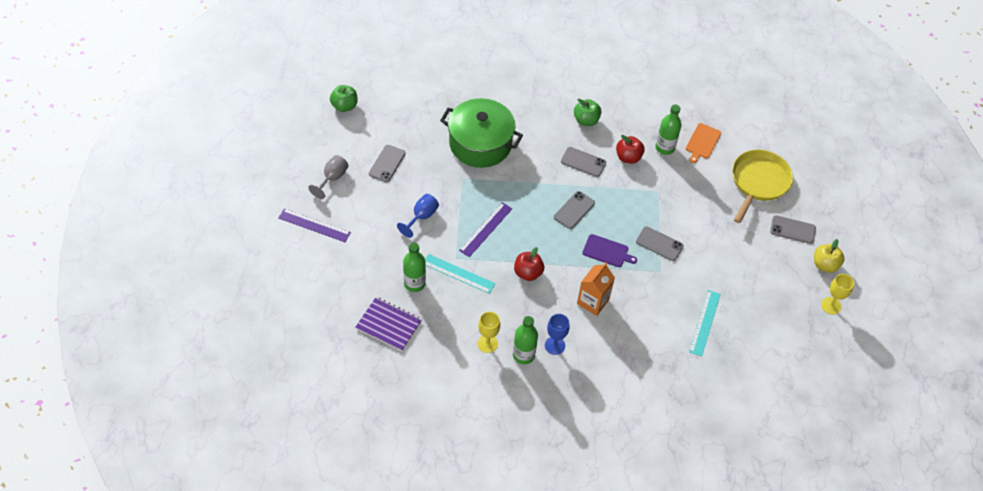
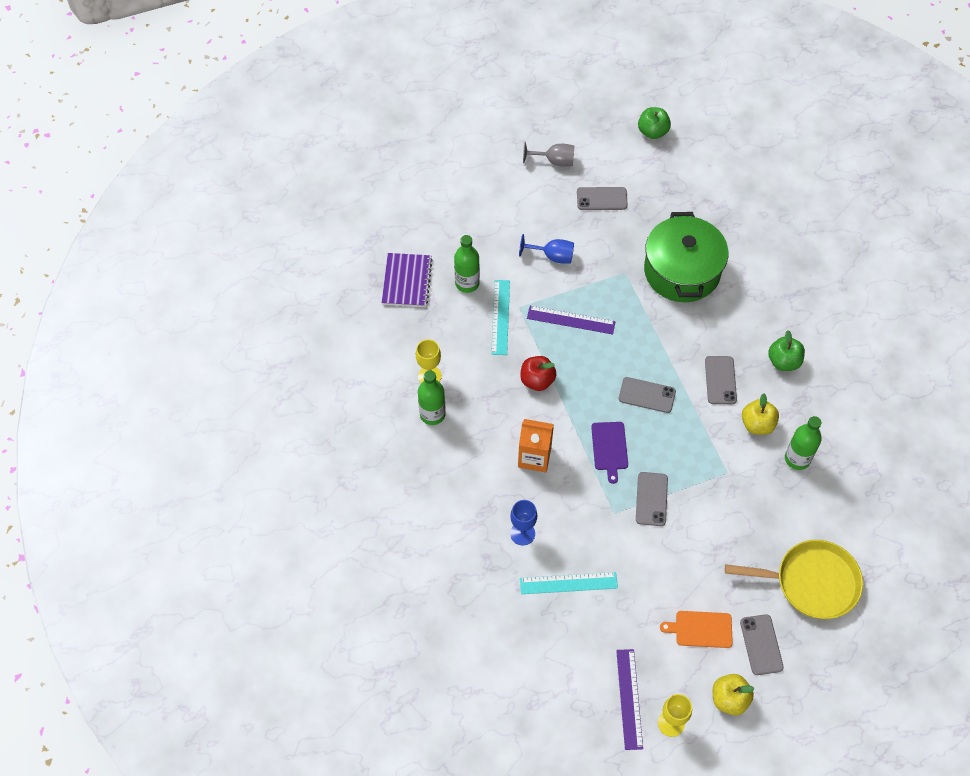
camera: 70 degrees right, 5 degrees up
purple ruler [279,208,351,242] -> purple ruler moved to [616,649,643,750]
blue goblet [545,314,570,355] -> blue goblet moved to [510,500,537,546]
red apple [616,135,645,164] -> yellow apple [742,393,779,435]
orange cutting board [686,123,721,163] -> orange cutting board moved to [660,611,733,648]

